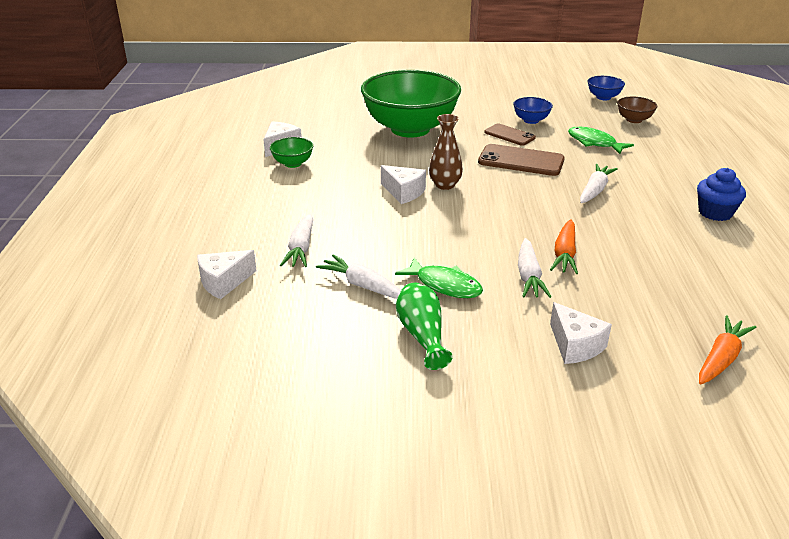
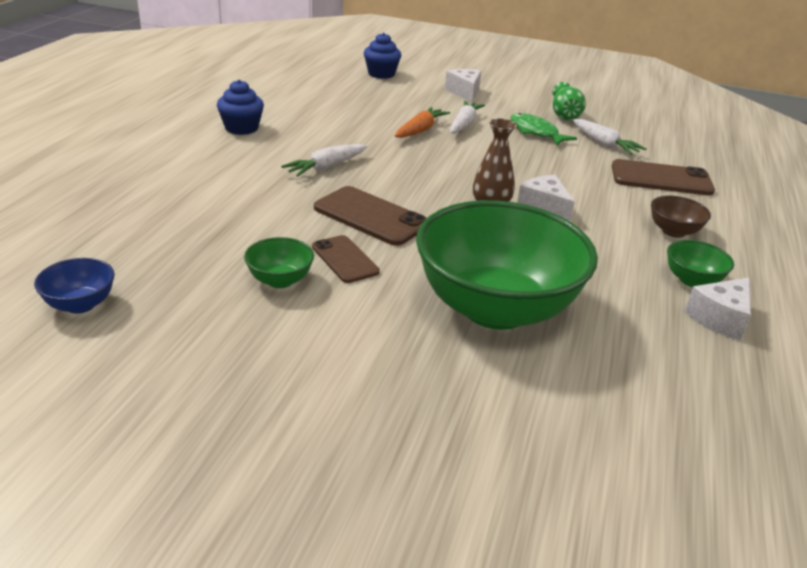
camera: 165 degrees left, 0 degrees up
white cheese [197,250,257,299] -> none
white carrot [280,213,313,267] -> brown phone [612,159,715,195]
blue bowl [513,97,553,124] -> green bowl [244,237,314,288]
green fish [568,127,634,154] -> none
brown bowl [617,97,657,123] -> brown bowl moved to [651,196,711,238]
orange carrot [699,315,757,384] -> blue cupcake [364,33,401,79]

